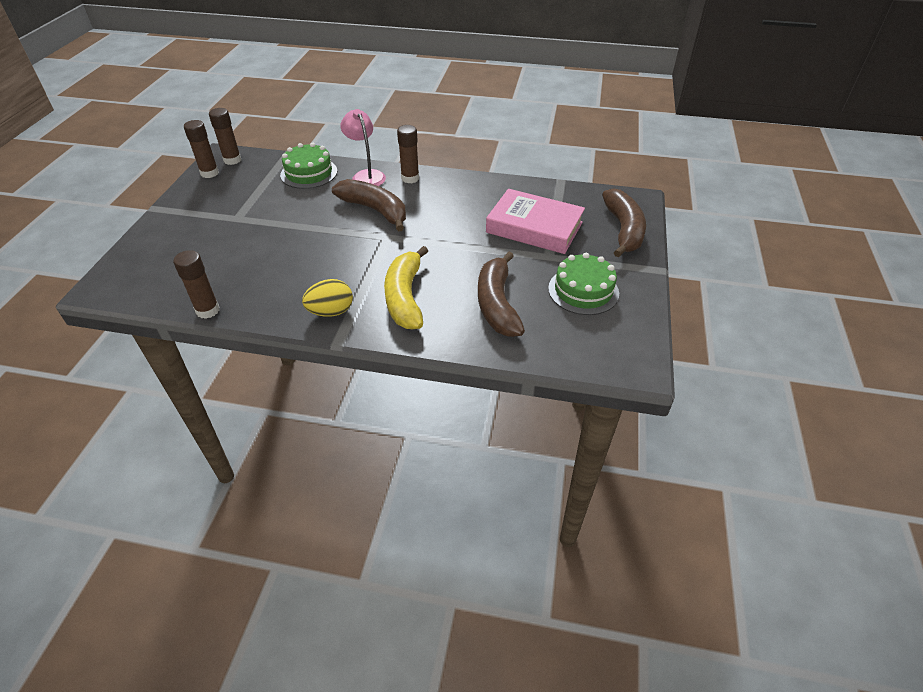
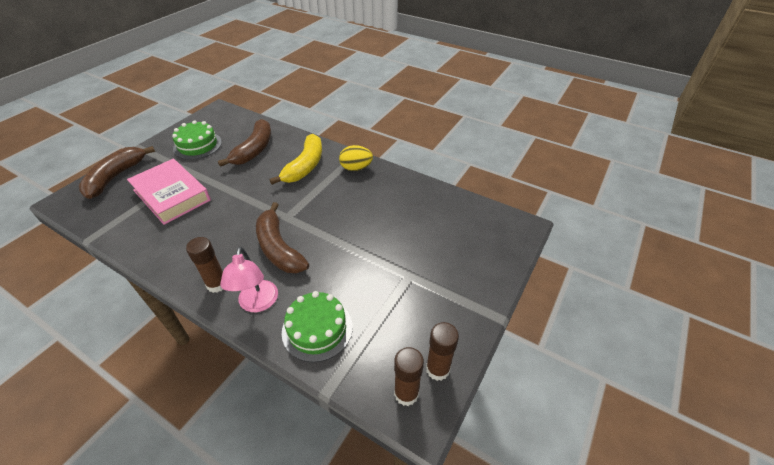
camera: 160 degrees left, 0 degrees up
brown glue stick [173,250,220,319] -> none

